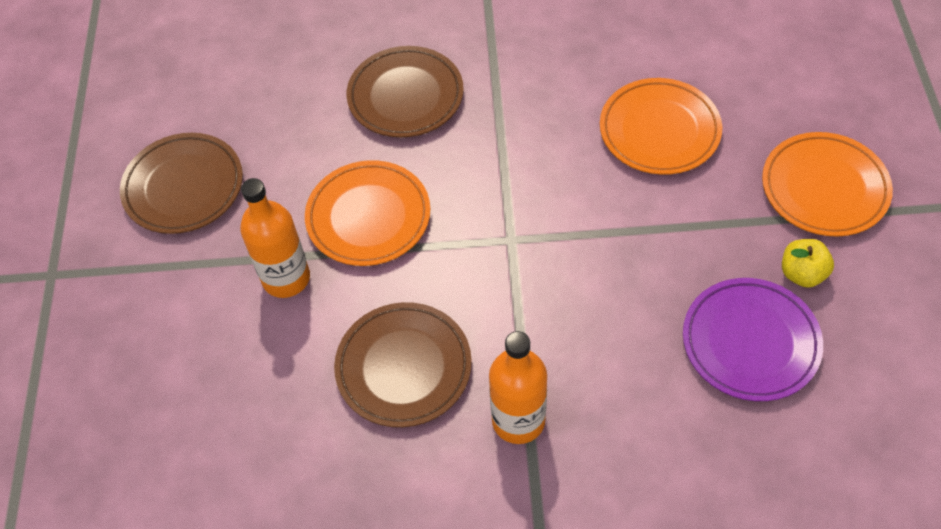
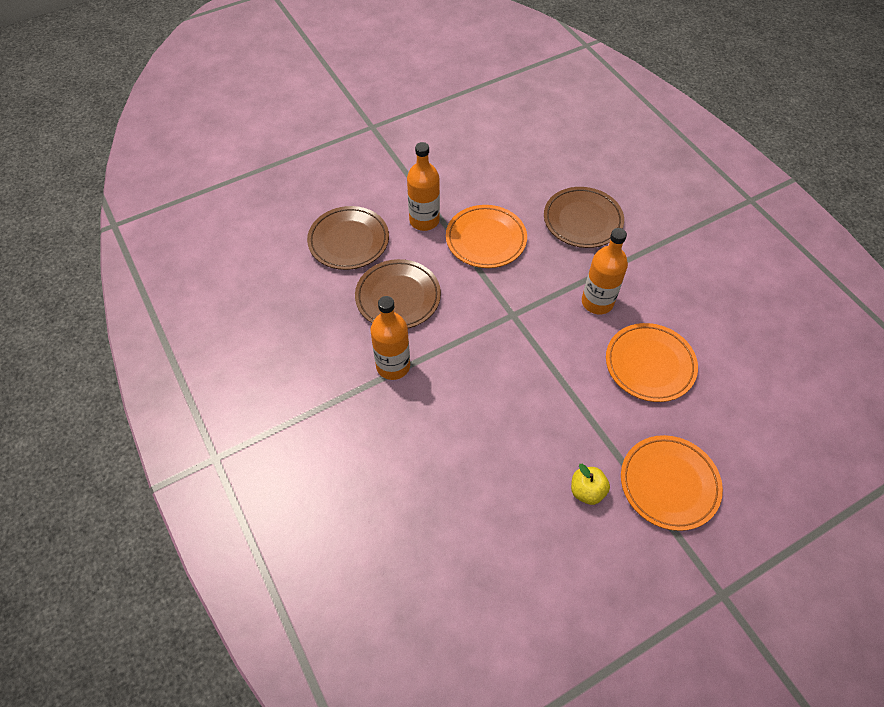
camera: 60 degrees right, 0 degrees up
brown plate [120,133,243,234] -> brown plate moved to [307,206,389,270]
purple plate [683,278,823,401] -> none
none -> orange bottle [582,228,628,314]

